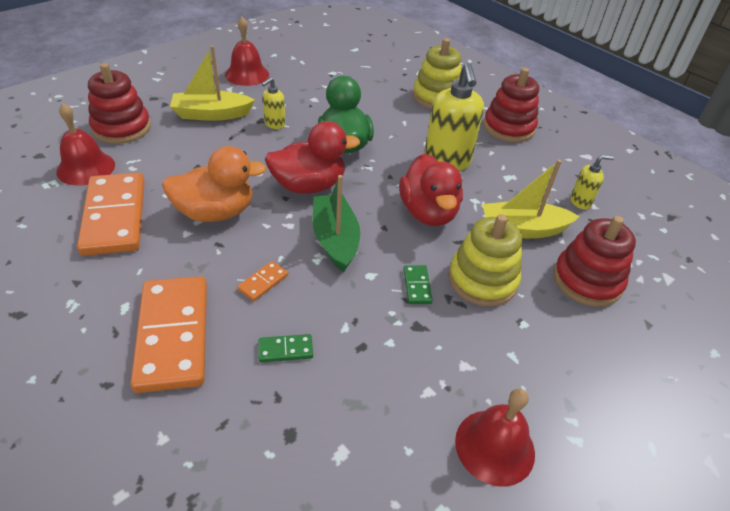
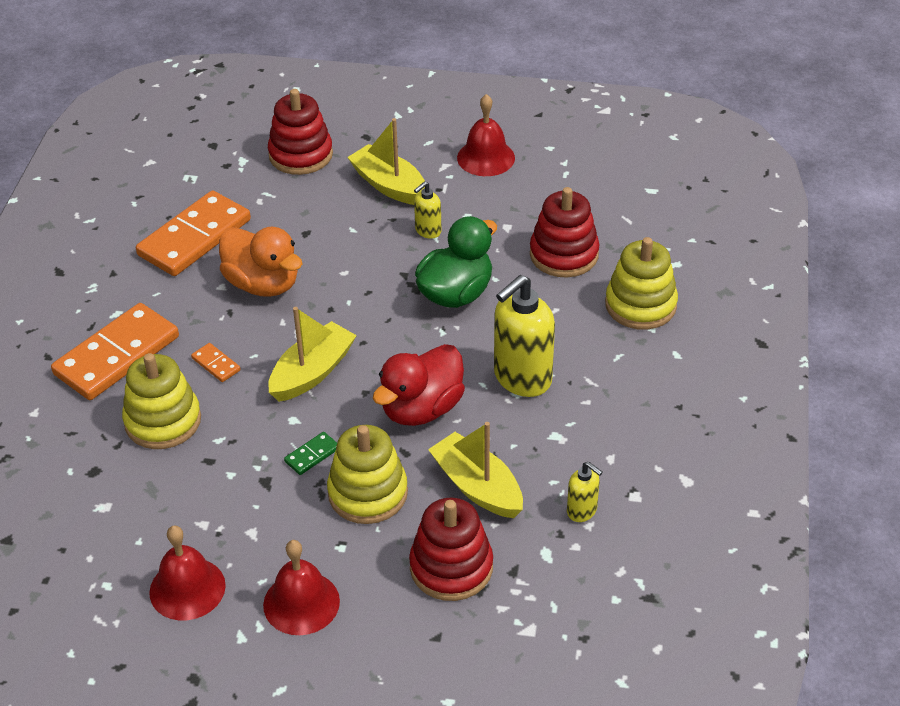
camera: 55 degrees right, 0 degrees up
red bell [56,103,115,186] -> red bell moved to [263,540,340,635]
orange domino [237,261,288,301] -> orange domino turned 45 degrees clockwise [191,343,241,382]
green domino [258,334,313,362] -> yellow stacking toy [122,353,201,449]
yellow soap dispenser [262,77,285,129] -> yellow soap dispenser turned 45 degrees counterclockwise [414,181,442,239]
red duck [265,121,360,194] -> none
green boat [313,175,360,272] -> yellow boat [268,307,357,402]
red stacking toy [483,68,539,142] -> red stacking toy moved to [530,187,599,278]

